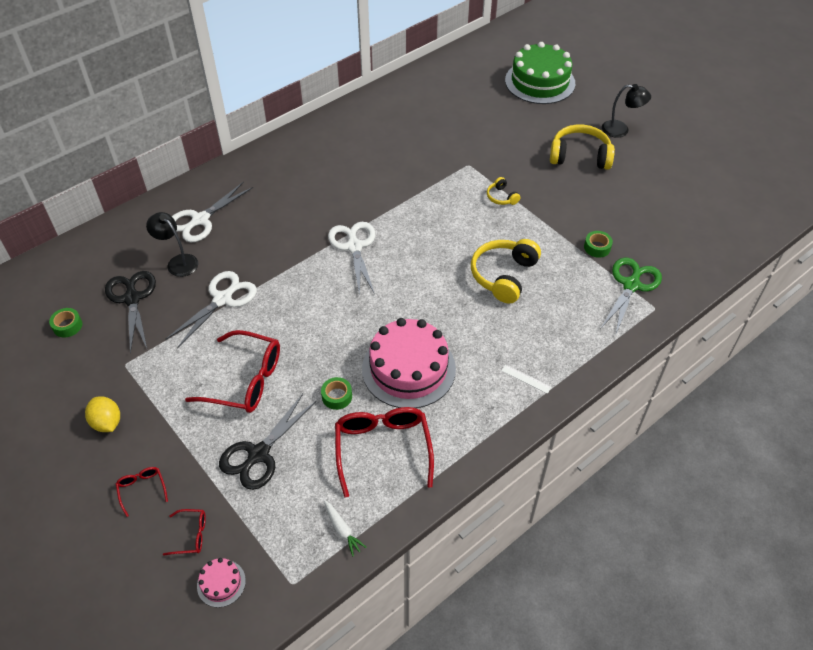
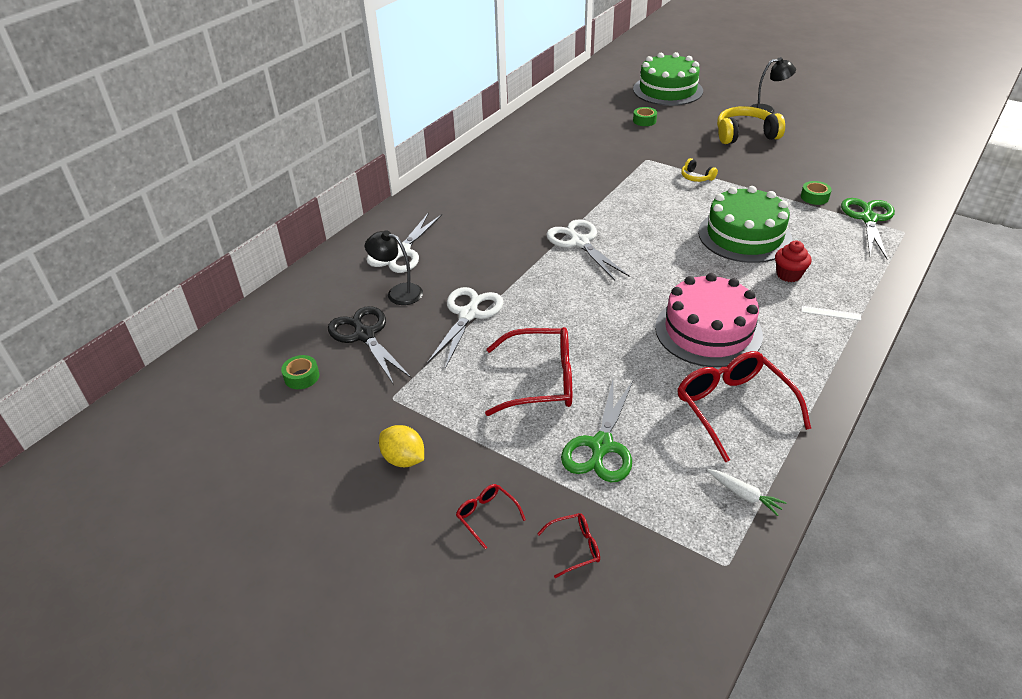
camera: 15 degrees left, 10 degrees down
pink cake [197,558,246,608] -> none
black scissors [219,394,316,490] -> green scissors [561,380,633,482]
green tape [321,377,352,410] -> green tape moved to [633,107,657,126]
yellow headphones [471,239,541,304] -> green cake [698,186,792,263]
none -> red cupcake [775,241,811,282]

